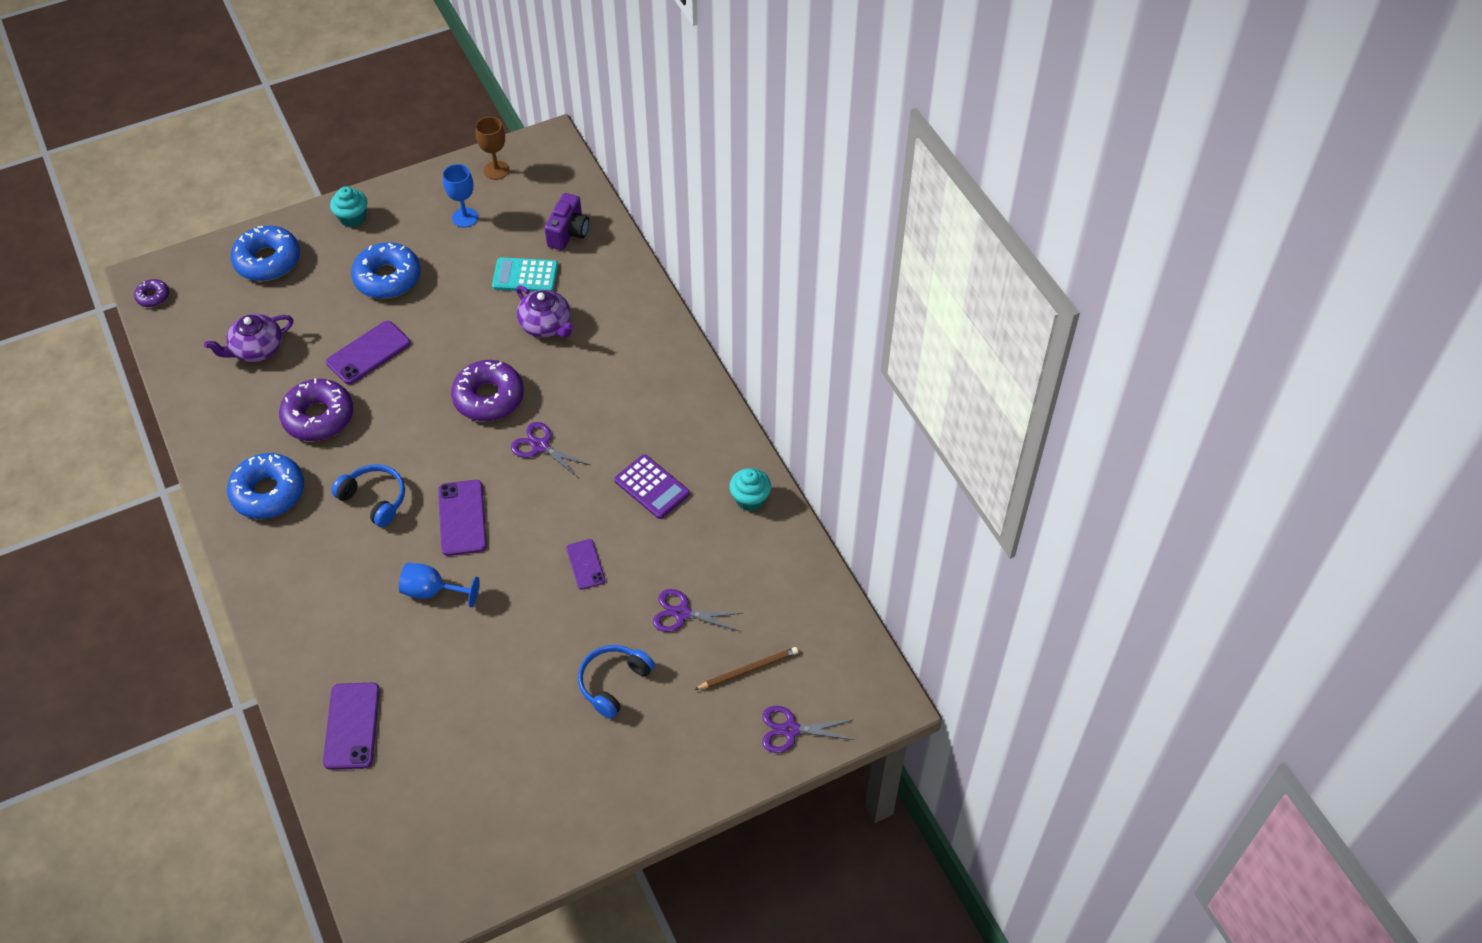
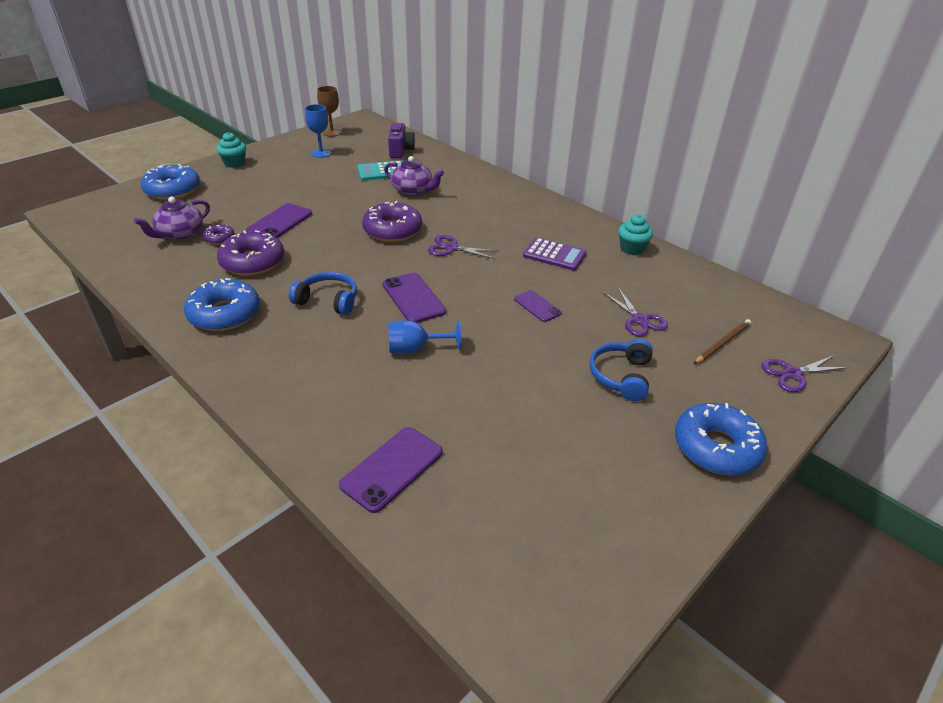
camera: 20 degrees left, 15 degrees down
purple donut [134,279,169,307] -> purple donut moved to [203,224,235,245]
purple phone [323,683,380,770] -> purple phone turned 60 degrees clockwise [339,427,443,513]
blue donut [351,242,420,299] -> blue donut moved to [675,403,767,476]
purple scissors [653,589,744,632] -> purple scissors turned 105 degrees counterclockwise [603,287,668,336]

